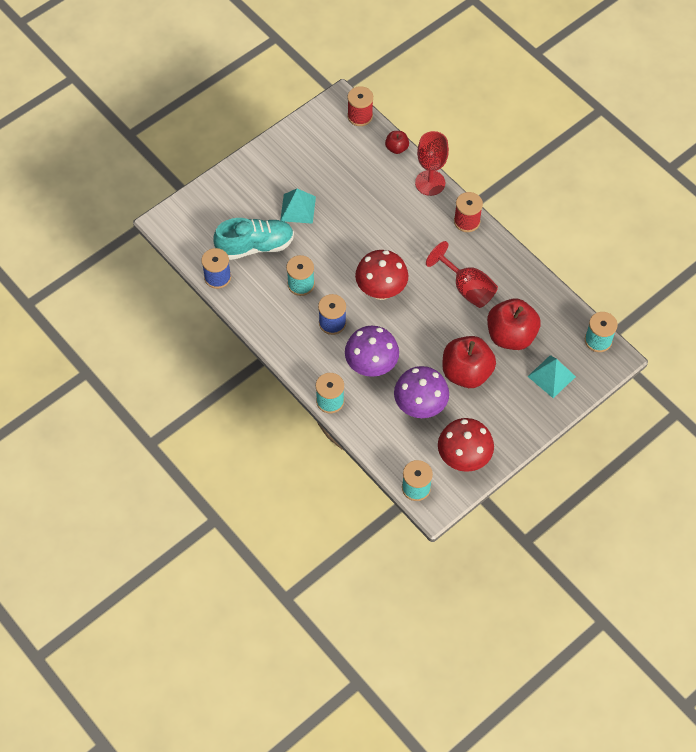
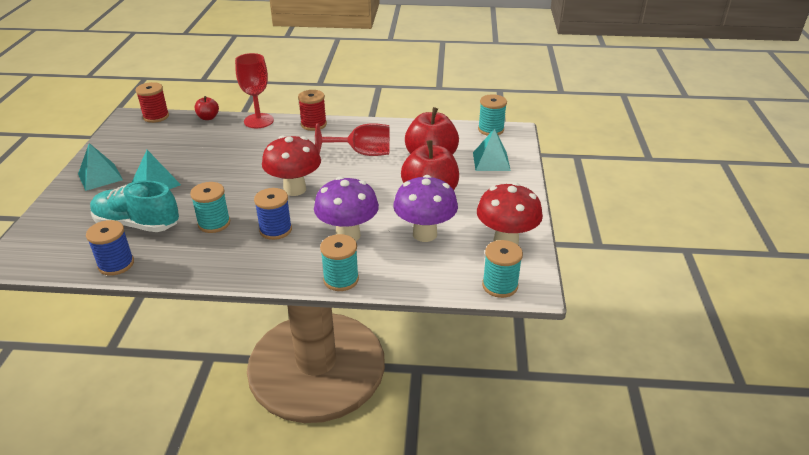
camera: 45 degrees left, 25 degrees down
turquoise shoe [213,218,294,260] -> turquoise shoe turned 105 degrees counterclockwise [90,180,179,232]
none -> turquoise pyramid [78,143,123,191]

